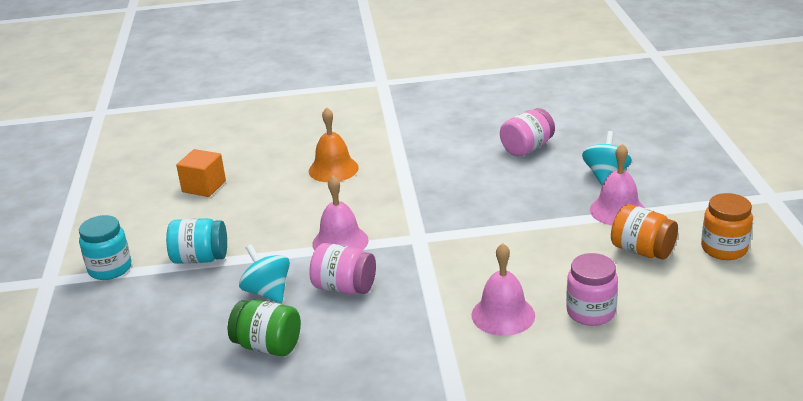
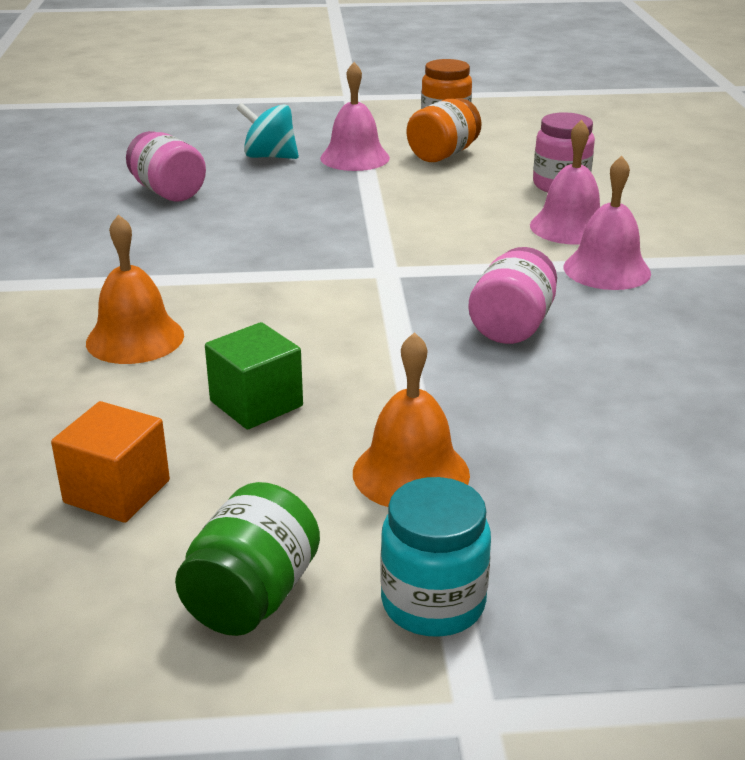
camera: 90 degrees left, 0 degrees up
turquoise jar [166,218,227,264] -> orange bell [353,332,470,507]
green jar [228,300,301,356] -> green jar moved to [175,482,320,636]
turquoise spinning top [239,244,290,303] -> none
pink bell [312,176,369,251] -> pink bell moved to [564,156,651,290]
none -> green cube [205,322,303,430]

